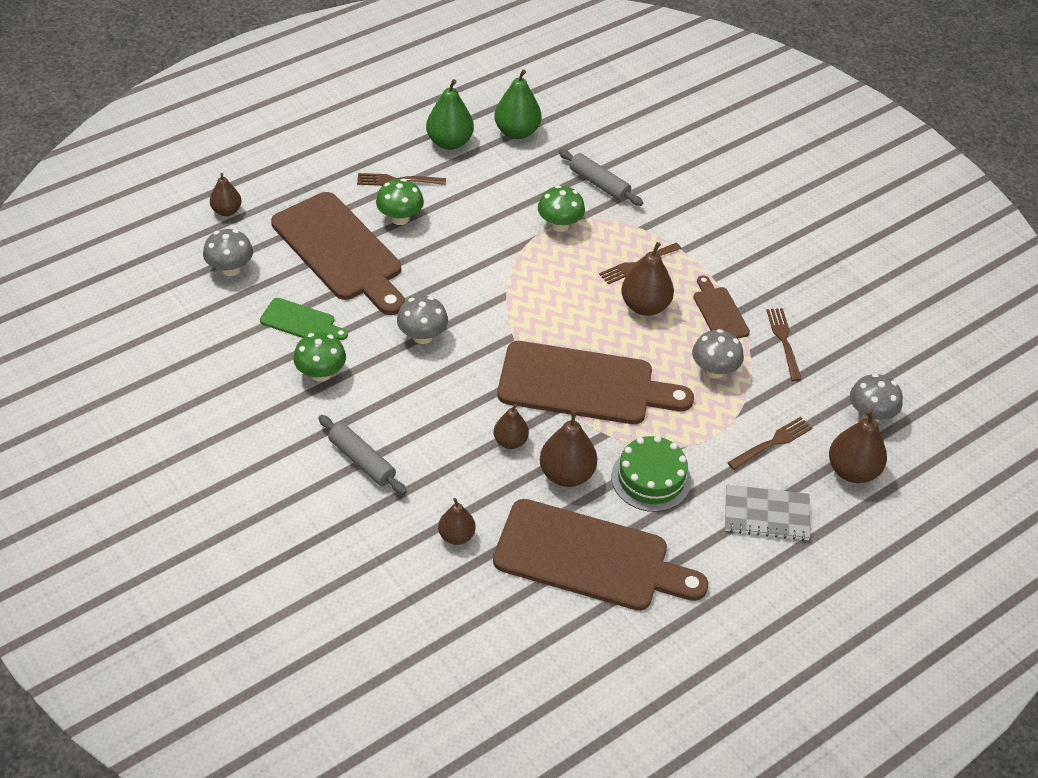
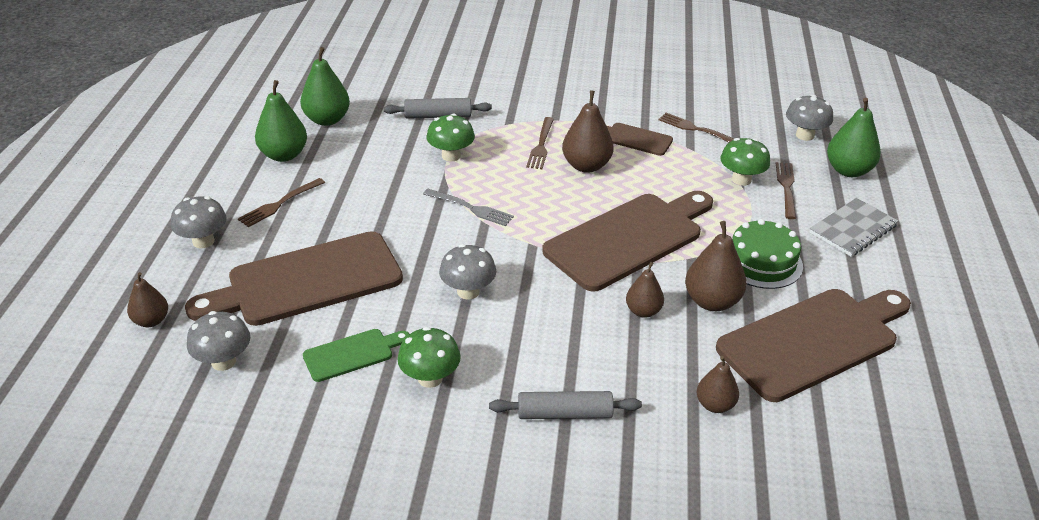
camera: 45 degrees left, 10 degrees down
brown cutting board [271,192,405,315] -> brown cutting board turned 150 degrees clockwise [185,231,403,326]
green mushroom [376,179,424,225] -> green mushroom moved to [720,138,770,186]
grey mushroom [692,329,744,379] -> grey mushroom moved to [171,196,227,248]
brown pear [829,409,887,483] -> green pear [827,98,881,177]
none -> grey fork [423,189,514,226]

